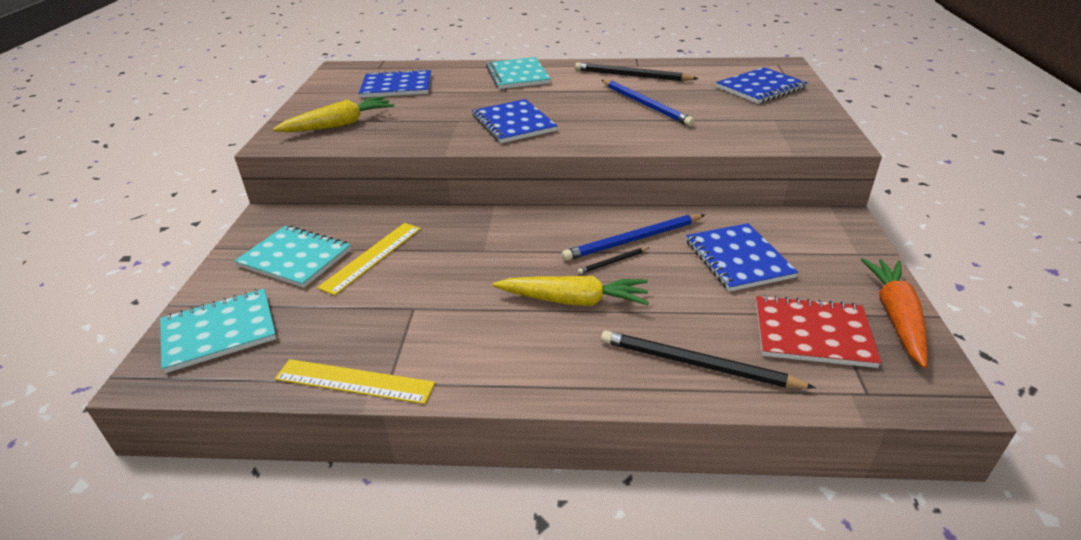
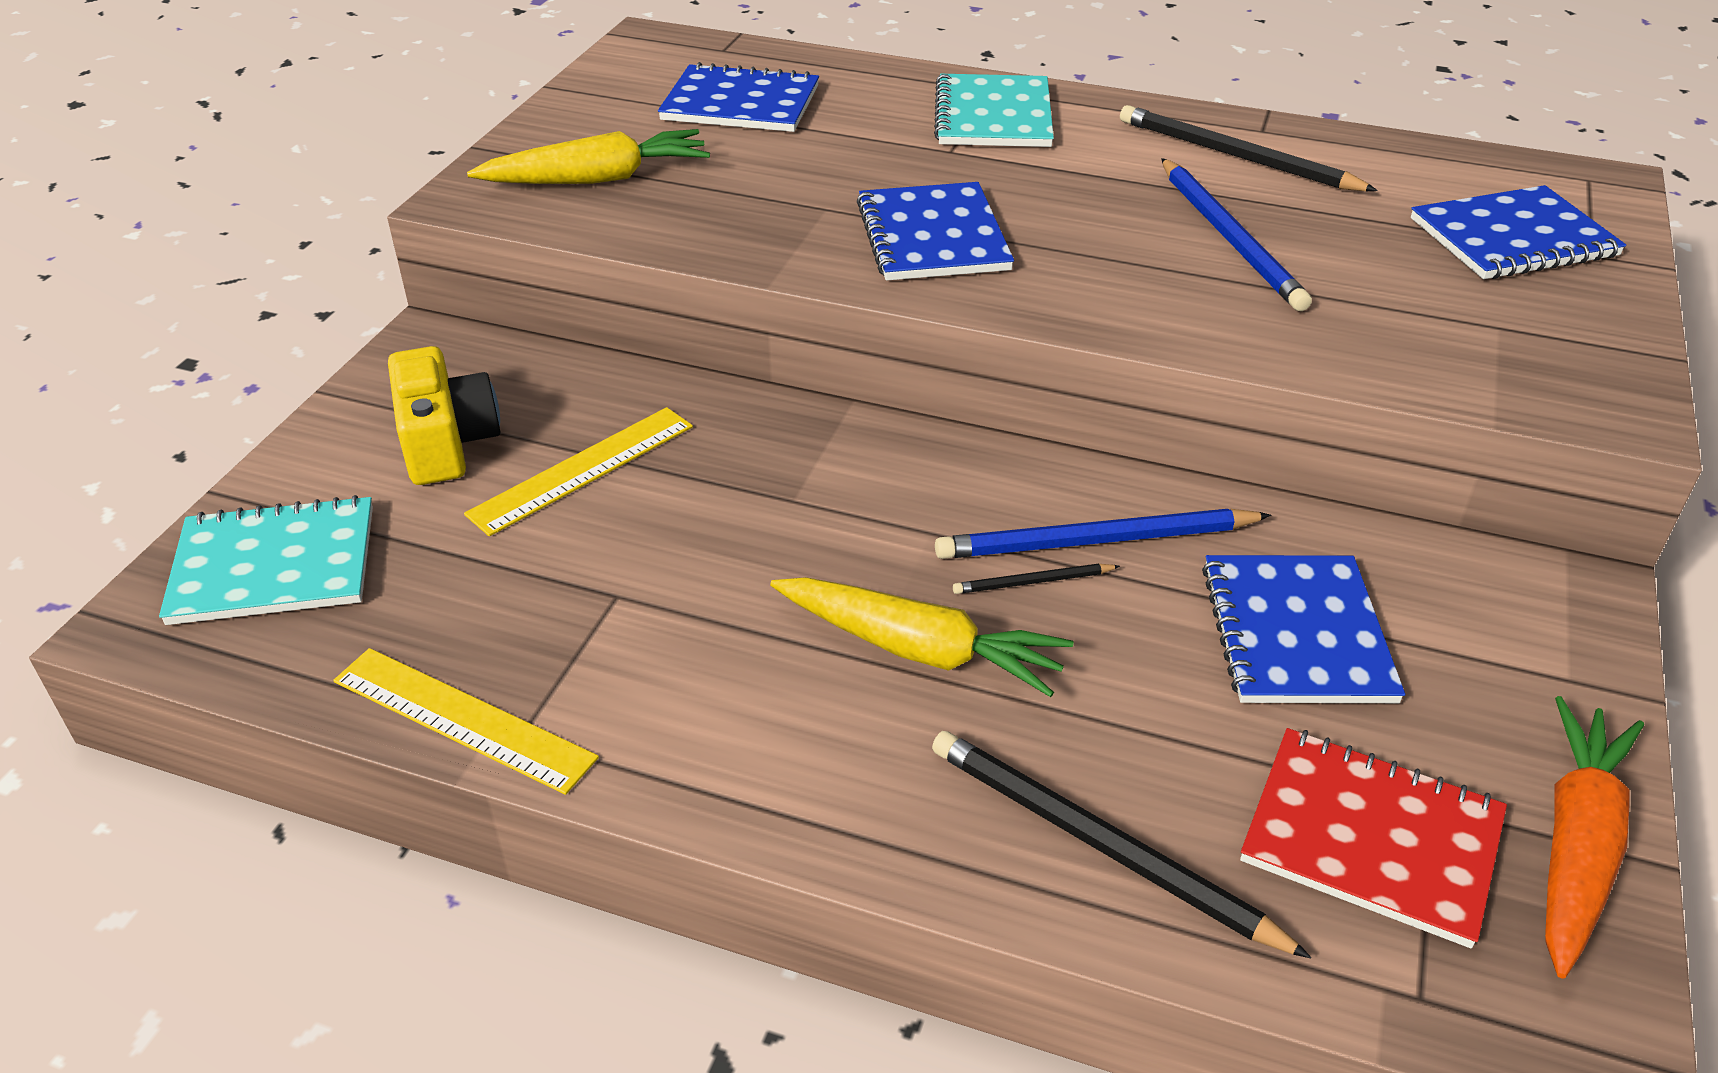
camera: 15 degrees right, 5 degrees up
turquoise notebook [234,225,351,288] -> yellow camera [388,346,500,485]

